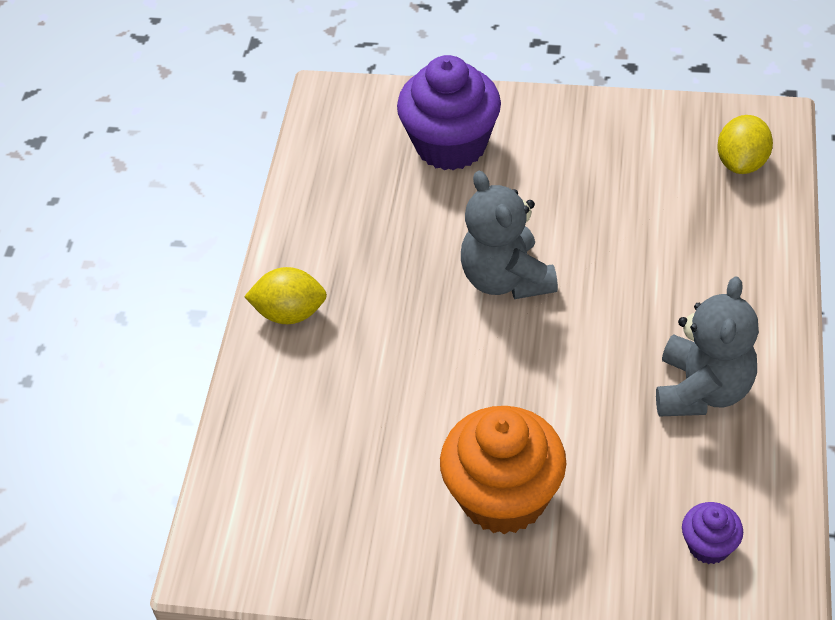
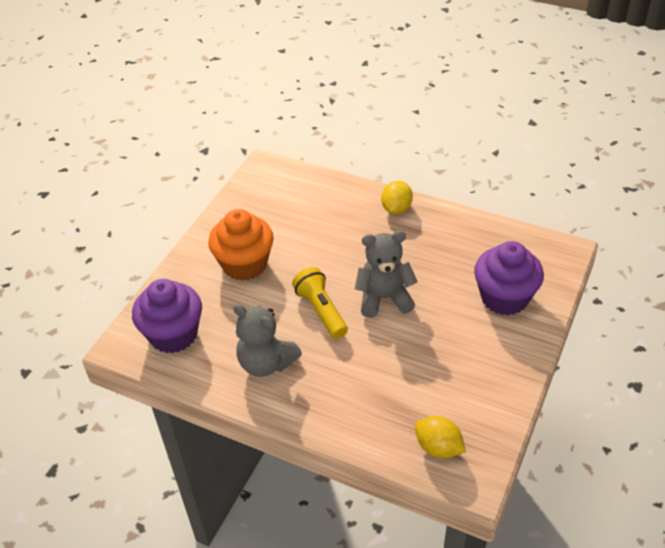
camera: 105 degrees right, 5 degrees down
purple cupcake [682,502,743,564] -> purple cupcake [132,279,202,353], size x2.11
none -> yellow flashlight [292,267,348,339]

